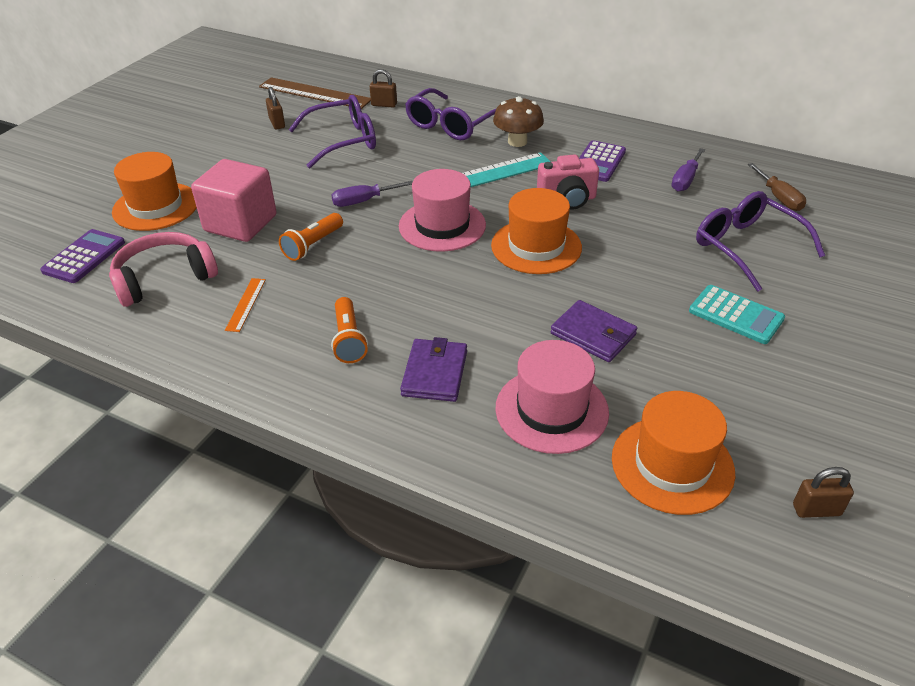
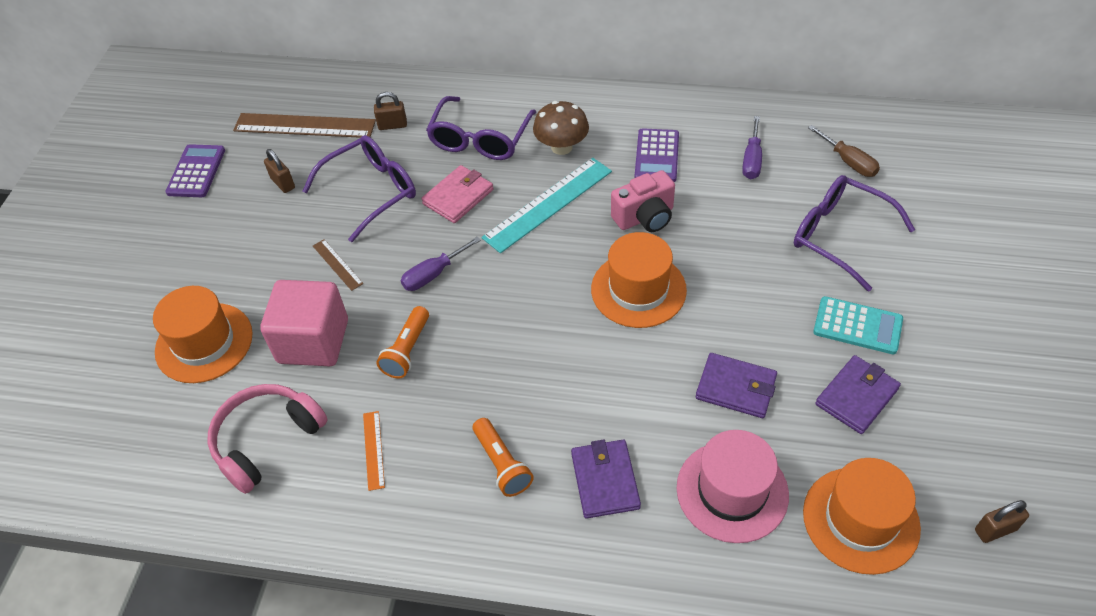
camera: 15 degrees left, 10 degrees up
purple calculator [40,229,125,283] -> purple calculator moved to [165,144,225,197]
pink hat [399,169,486,252] -> none
none -> brown ruler [313,239,364,291]
none -> pink wallet [421,165,493,223]
none -> purple wallet [815,355,901,434]

